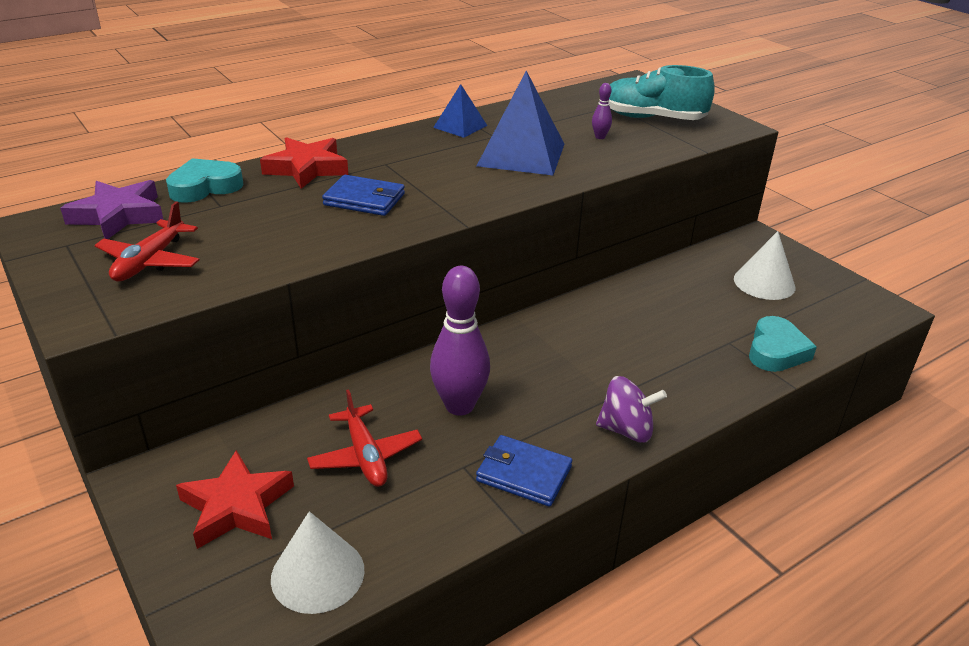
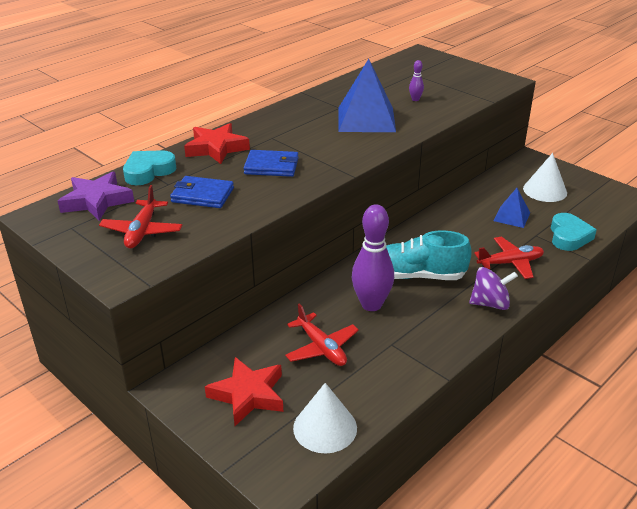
camera: 10 degrees left, 0 degrees up
blue pyramid [433,84,487,138] -> blue pyramid moved to [493,188,530,228]
blue wallet [476,435,572,507] -> blue wallet moved to [170,176,234,208]
turquoise shoe [609,65,715,120] -> turquoise shoe moved to [386,230,472,280]
none -> red plane [474,237,544,279]

